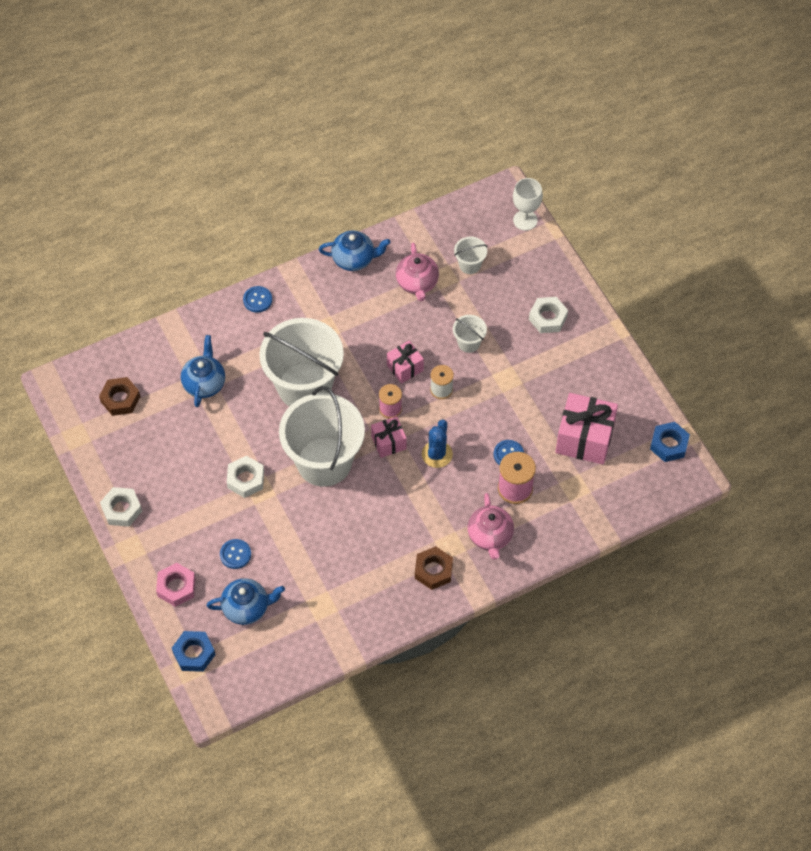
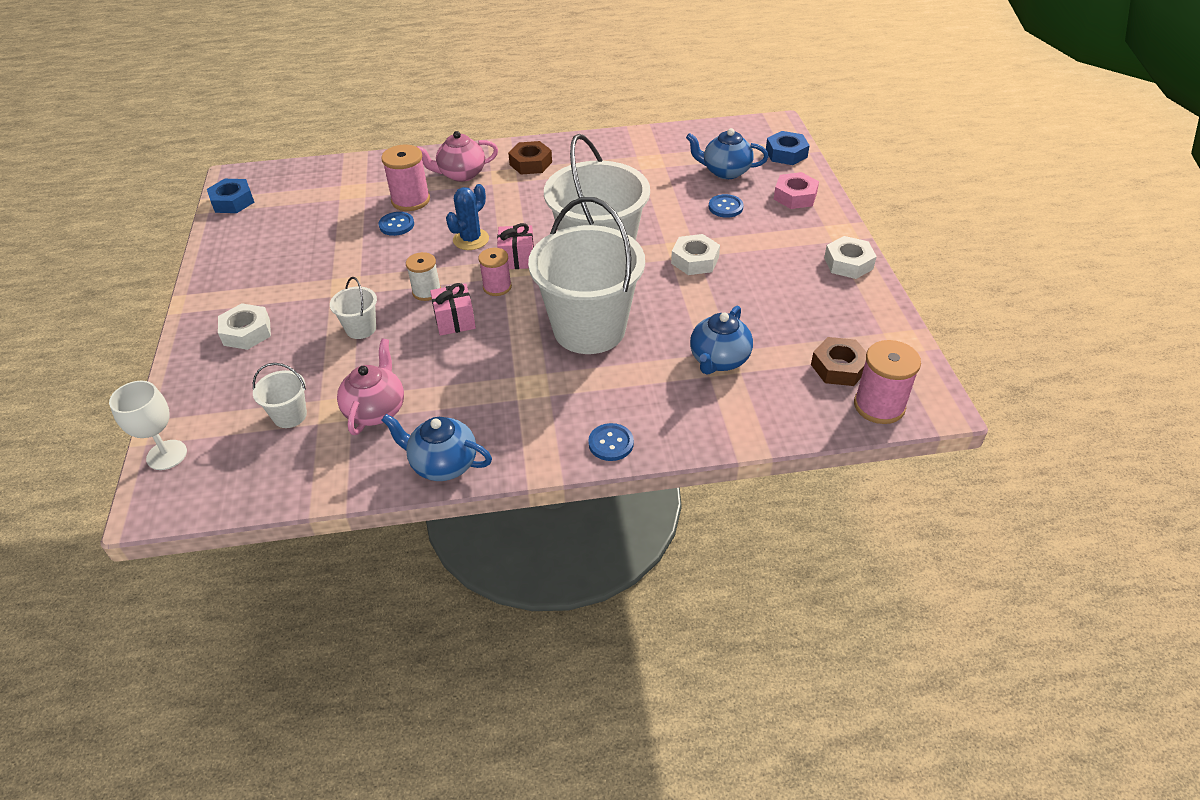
camera: 160 degrees left, 15 degrees down
pink teapot [468,493,514,560] -> pink teapot turned 120 degrees counterclockwise [416,131,498,182]
pink gift [555,393,618,465] -> none
none -> pink spool [854,340,921,424]

